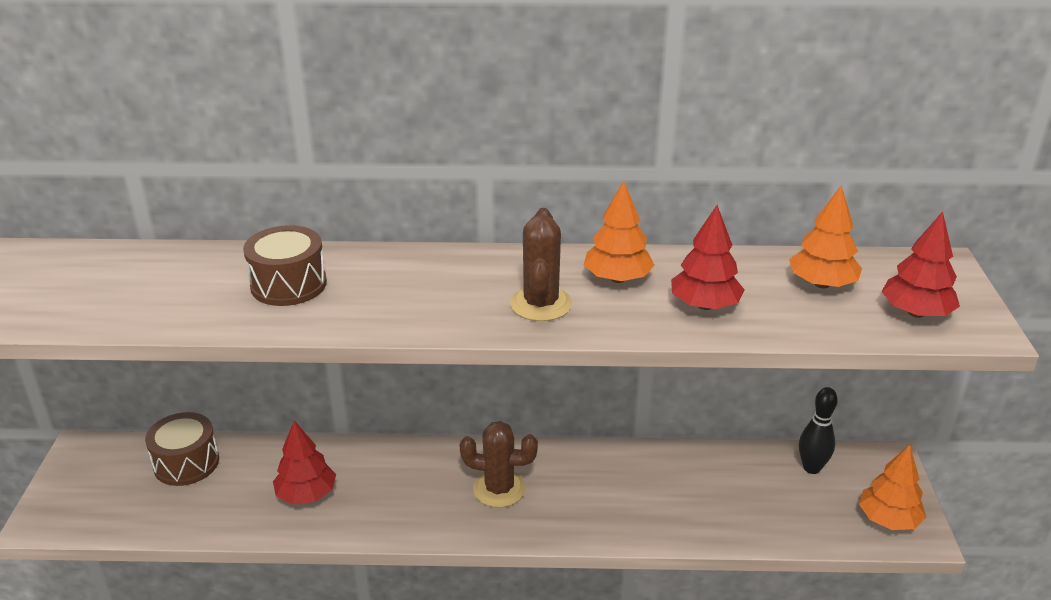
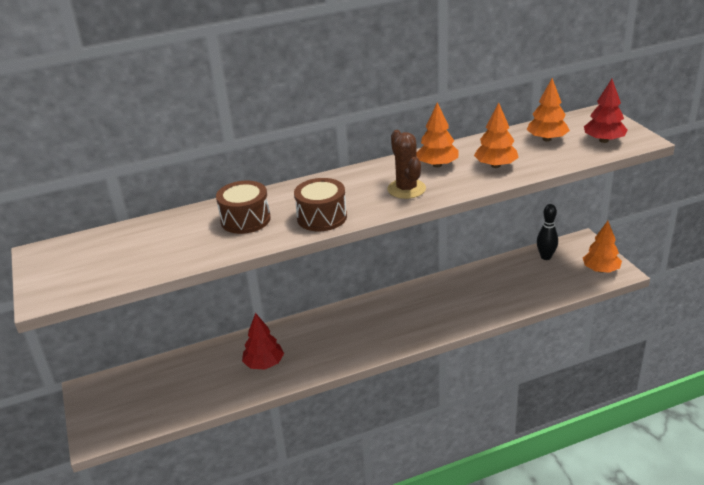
camera: 20 degrees left, 0 degrees up
brown drum [145,412,219,486] -> brown drum moved to [294,178,347,231]
brown cactus [460,421,538,508] -> none
red tree [671,205,745,310] -> orange tree [474,102,519,168]

